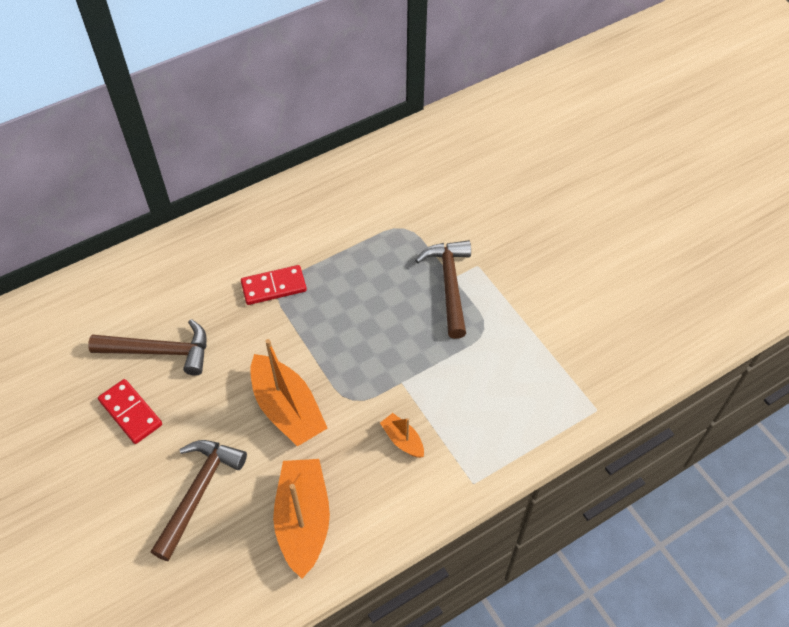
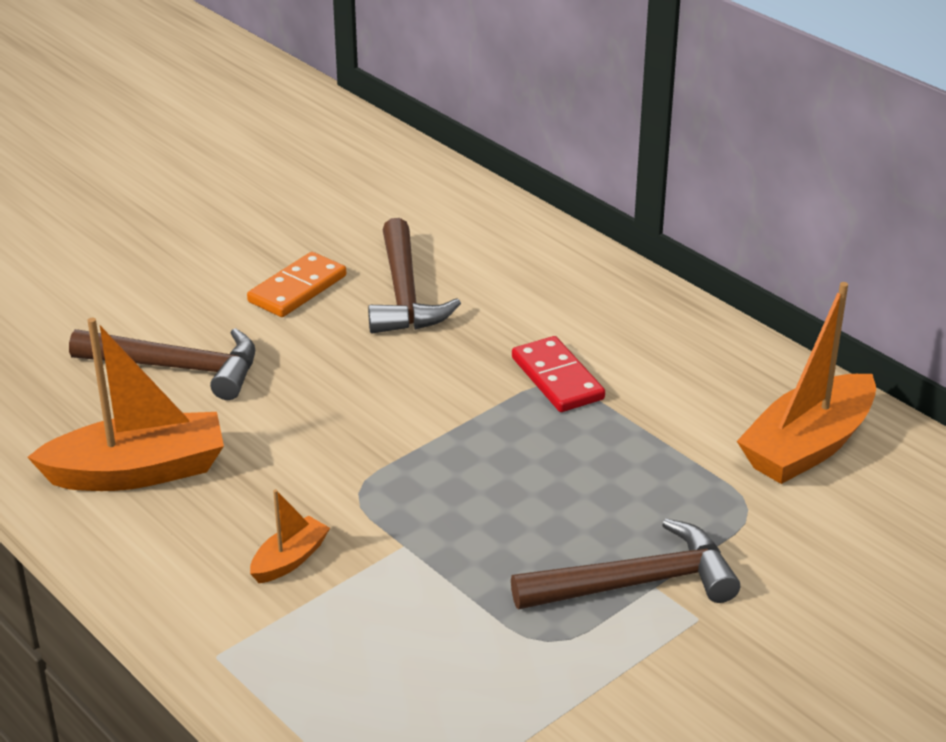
camera: 80 degrees right, 20 degrees down
red domino [98,379,162,444] -> orange domino [247,252,346,317]
orange boat [250,339,327,447] -> orange boat moved to [737,282,876,484]

